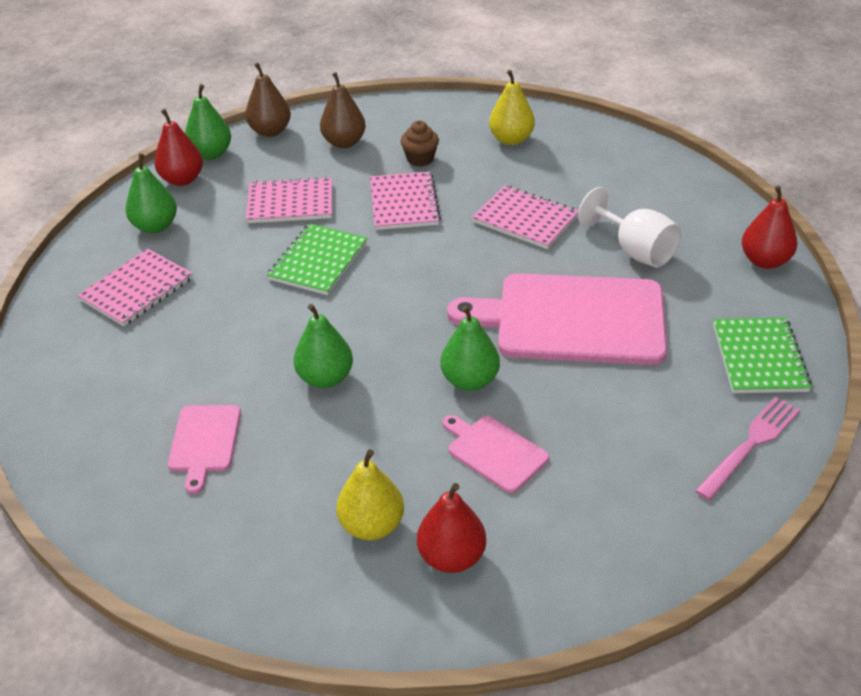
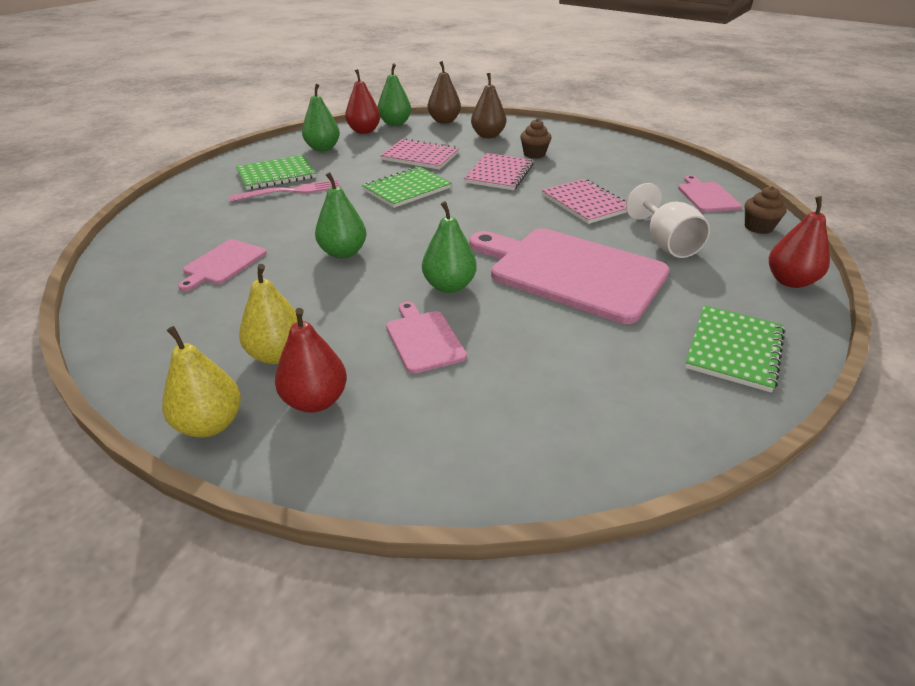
camera: 25 degrees right, 5 degrees down
pink notebook [77,249,193,326] -> green notebook [236,155,316,190]
yellow pear [489,70,535,145] -> yellow pear moved to [162,326,241,438]
pink fork [695,397,800,500] -> pink fork moved to [229,179,341,202]
none -> pink cutting board [678,175,742,212]
none -> brown cupcake [745,186,787,234]

